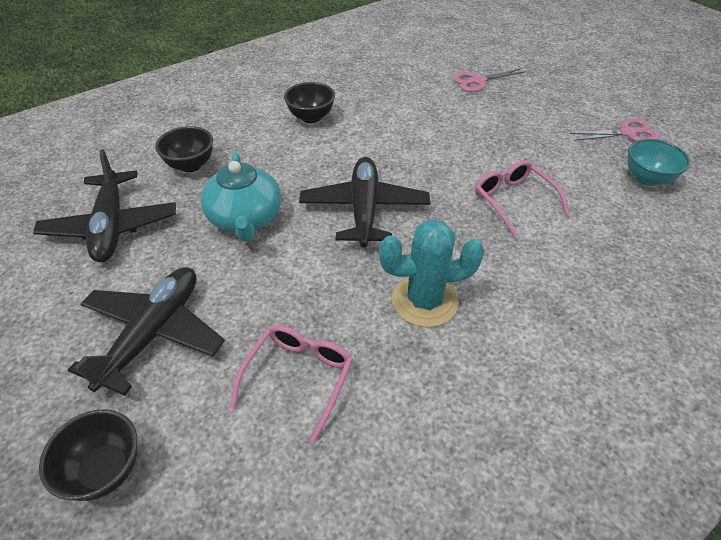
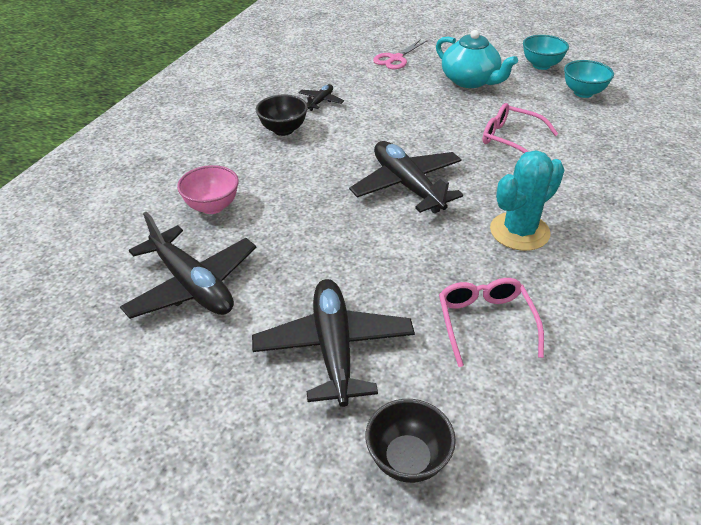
camera: 30 degrees left, 5 degrees down
black bowl [155,126,213,172] -> pink bowl [177,165,239,214]
turquoise teapot [201,152,281,241] -> turquoise teapot moved to [436,30,518,88]
pink scissors [570,118,660,141] -> turquoise bowl [523,35,569,70]
none -> black plane [298,84,344,111]

